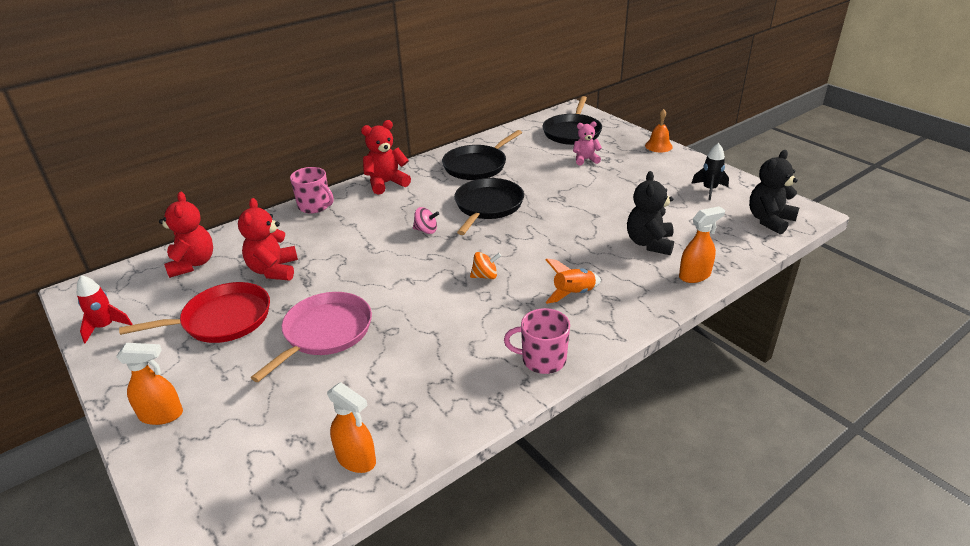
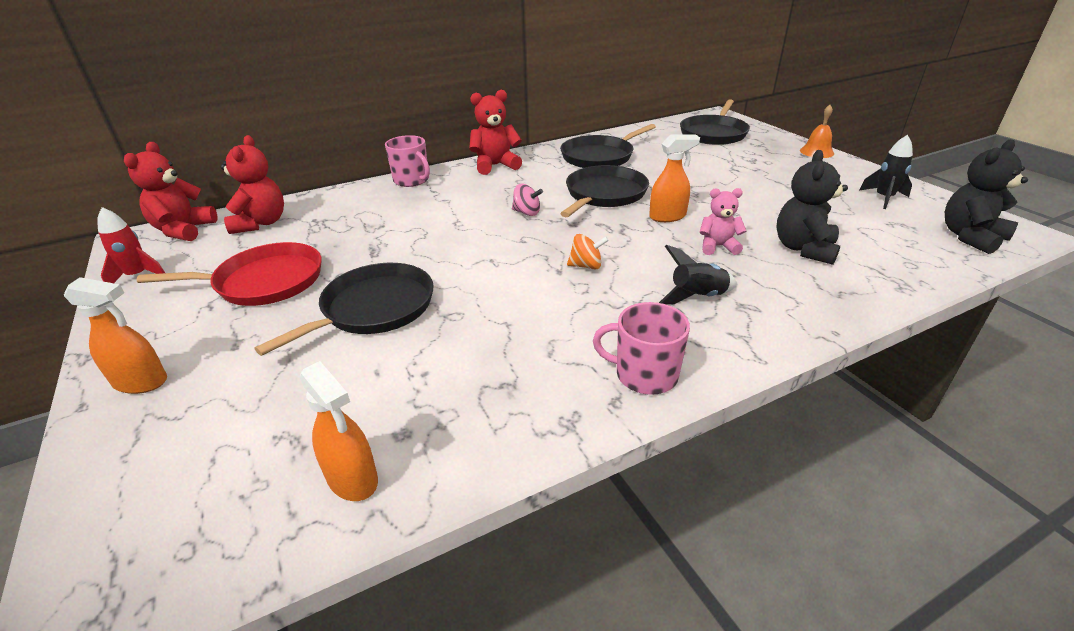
camera: 10 degrees right, 0 degrees up
red teddy bear [238,198,298,280] -> red teddy bear moved to [124,142,217,241]
pink pan [251,292,372,382] -> black pan [254,263,434,356]
orange rocket [545,258,601,304] -> black rocket [659,245,736,304]
pink teddy bear [573,121,602,165] -> pink teddy bear moved to [699,188,746,255]
orange spray bottle [679,206,725,283] -> orange spray bottle moved to [649,135,700,222]

